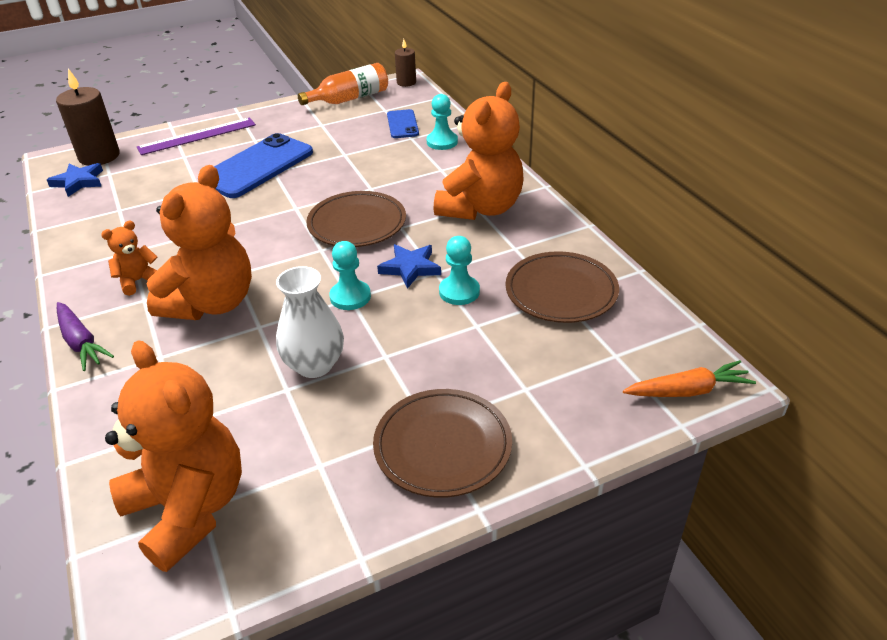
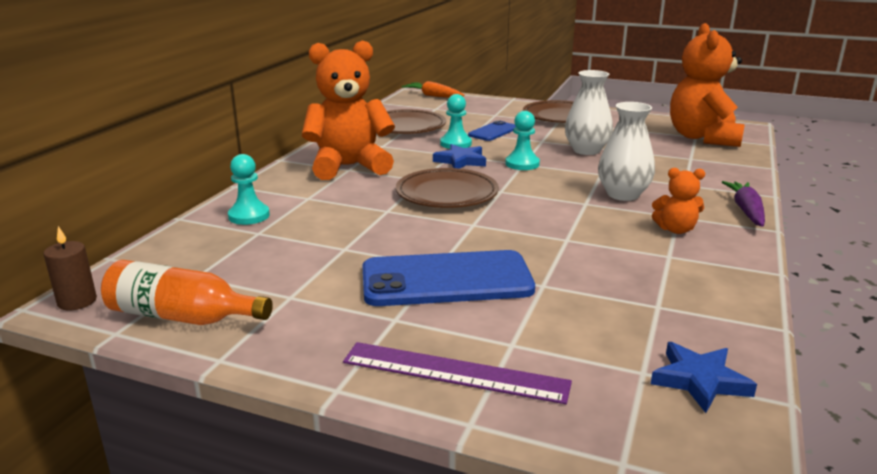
camera: 135 degrees left, 15 degrees down
brown candle [56,69,120,166] -> none
orange teddy bear [146,165,252,320] -> white vase [598,102,655,201]
blue phone [387,109,419,138] -> blue phone moved to [468,120,516,141]

